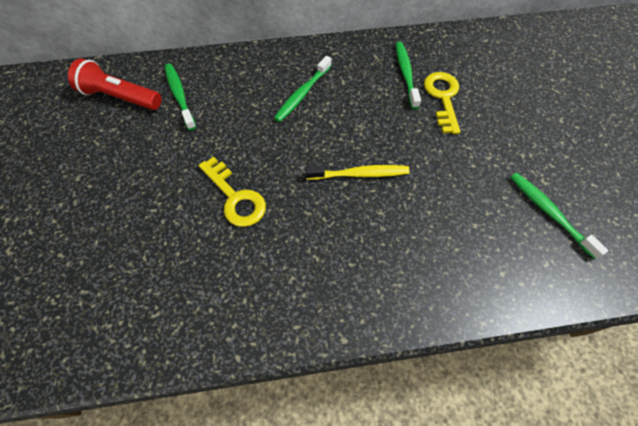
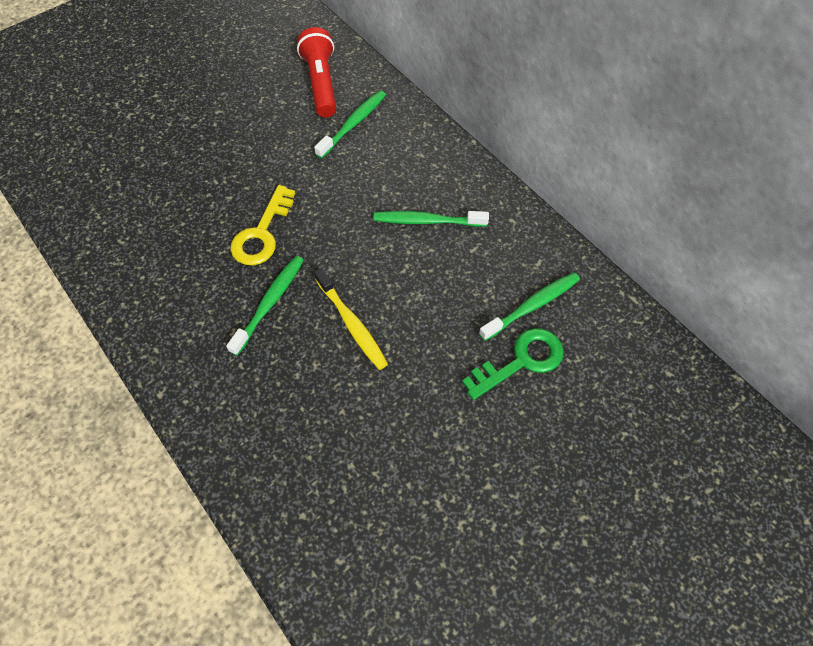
camera: 60 degrees right, 0 degrees up
yellow key [424,72,460,134] -> green key [462,328,564,400]
green toothbrush [510,173,608,259] -> green toothbrush moved to [226,256,304,356]

